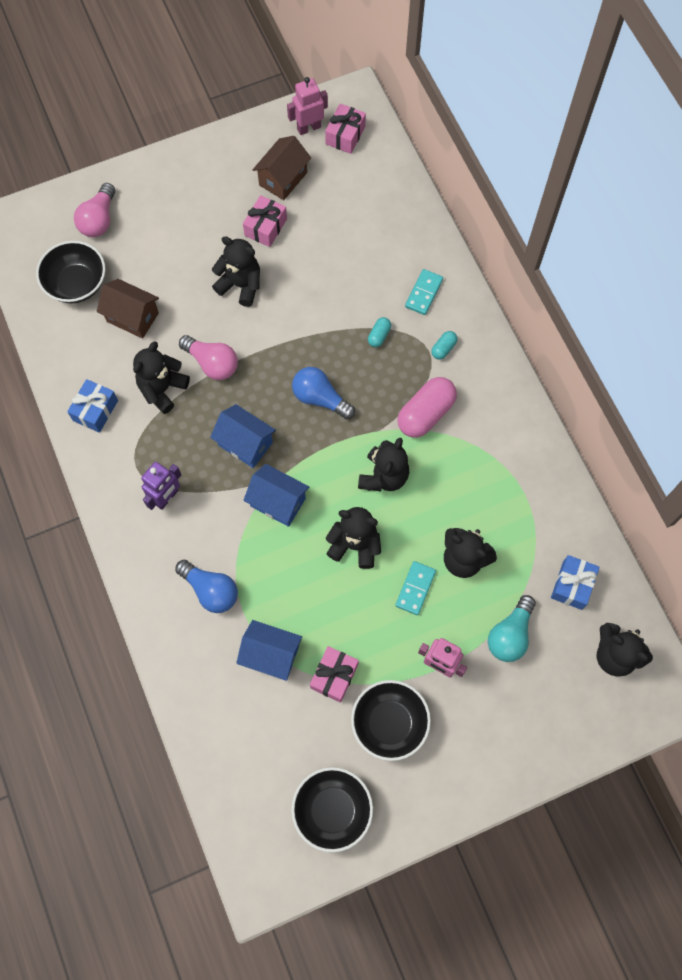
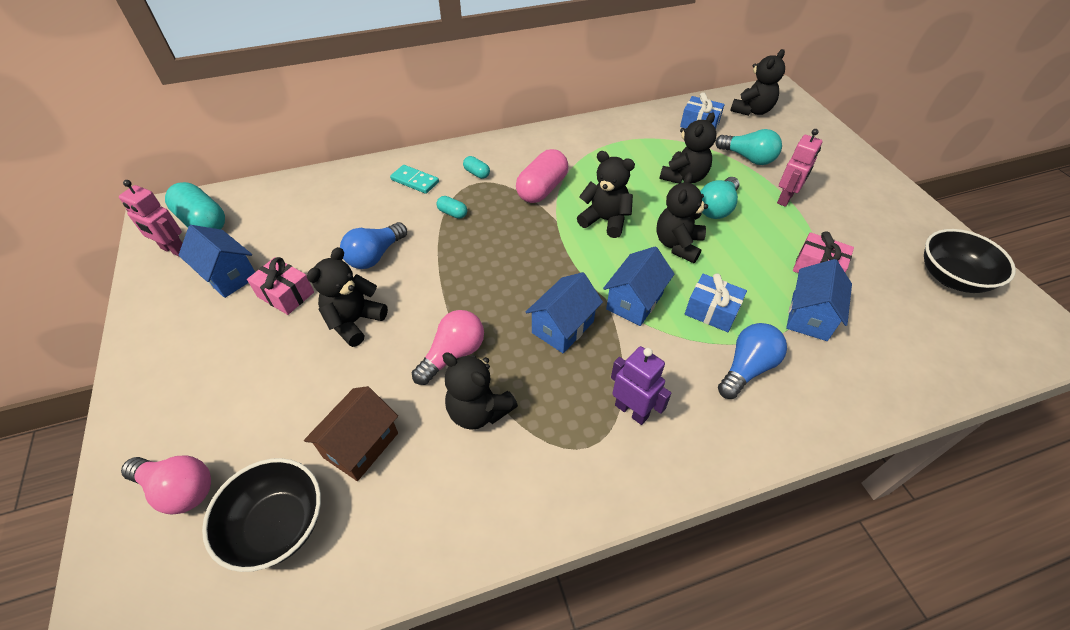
camera: 85 degrees left, 20 degrees down
blue gift [67,379,118,433] -> blue gift moved to [685,273,747,332]
brown house [253,136,311,200] -> blue house [178,225,255,298]
pink robot [287,77,328,135] -> pink robot turned 45 degrees counterclockwise [119,180,183,256]
blue light bulb [292,367,355,420] -> blue light bulb moved to [340,222,407,269]
pink gift [325,104,366,154] -> turquoise capsule [165,182,225,229]
black bowl [351,680,431,761] -> none
turquoise domino [395,561,436,615] -> turquoise light bulb [700,177,740,219]
pink capsule [397,377,457,438] -> pink capsule turned 75 degrees clockwise [516,149,568,203]

